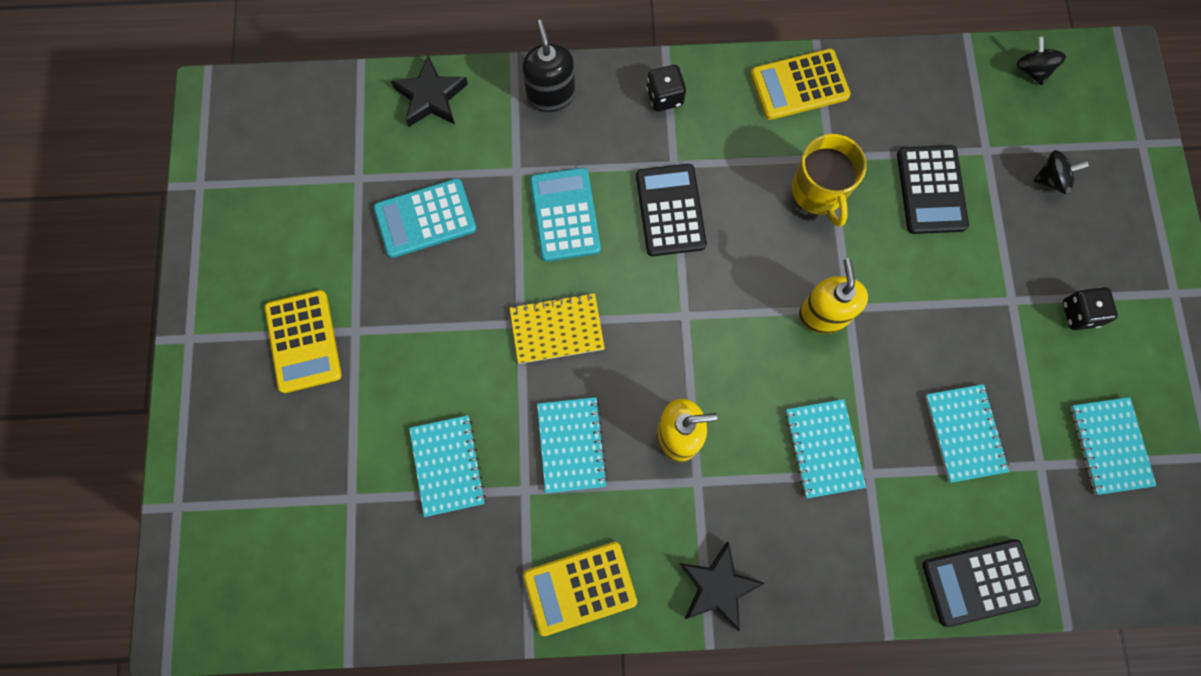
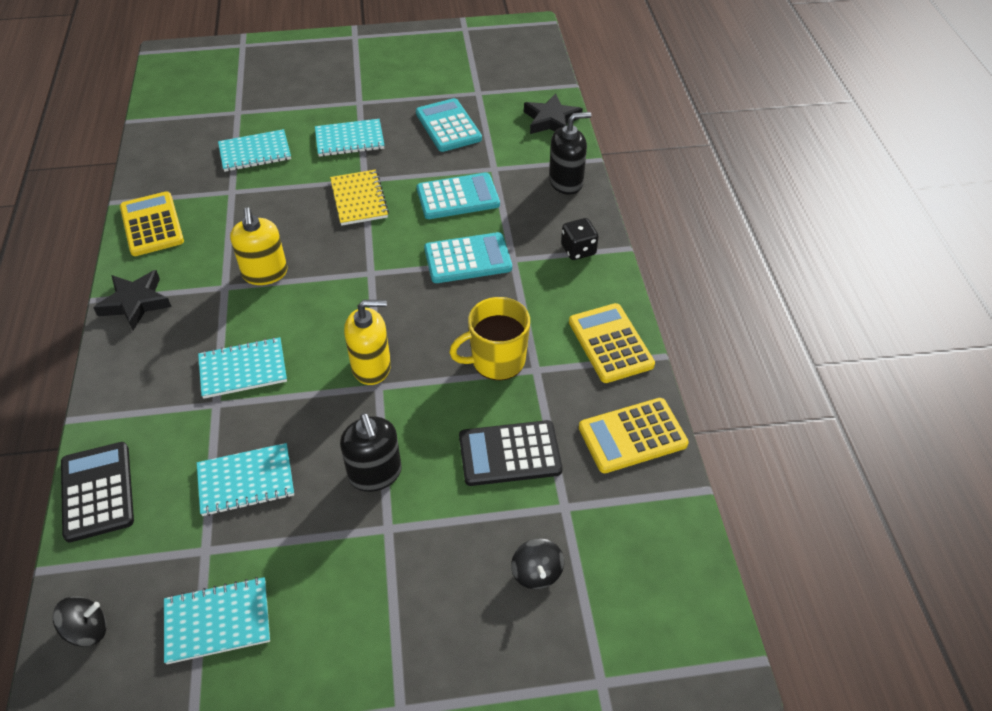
camera: 85 degrees right, 25 degrees down
yellow calculator [264,290,342,393] -> yellow calculator moved to [579,398,689,473]
turquoise notebook [537,397,608,493] -> turquoise notebook moved to [315,119,385,157]
black calculator [636,164,707,256] -> turquoise calculator [424,232,512,283]
black spinning top [1016,36,1066,85] -> black spinning top moved to [53,596,107,647]
black dice [1063,287,1118,330] -> none
none -> black soap dispenser [340,413,402,492]

